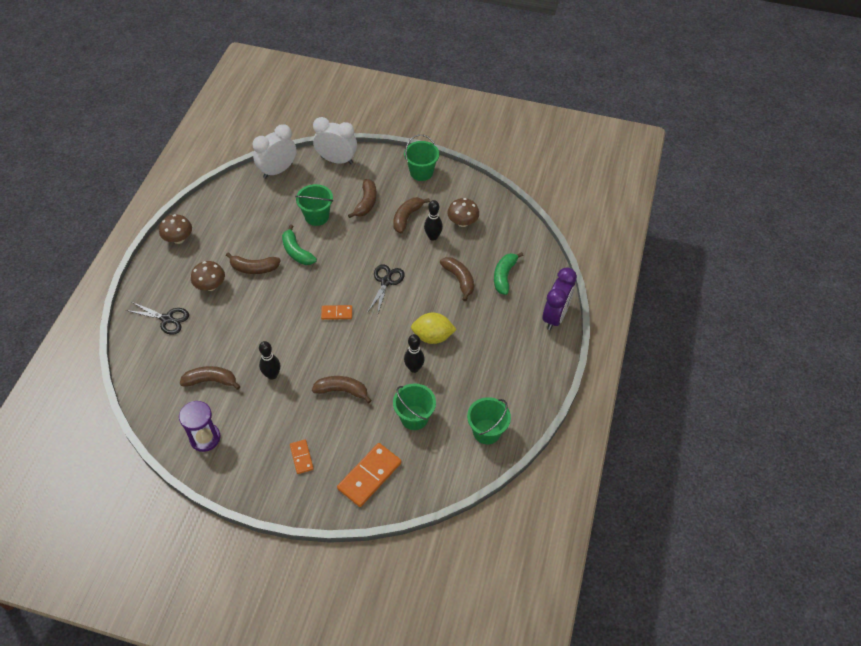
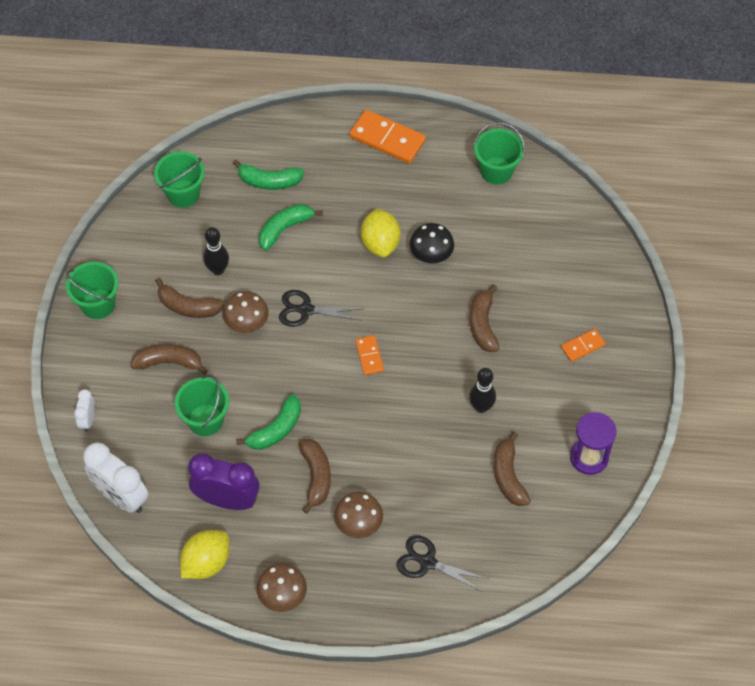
camera: 100 degrees left, 5 degrees up
black scissors [126,302,189,335] -> black scissors turned 75 degrees counterclockwise [397,535,488,592]
white clock [313,117,357,164] -> white clock [74,389,95,432], size x0.51
orange domino [337,443,401,507] -> orange domino moved to [349,110,426,164]
green bucket [393,383,436,430] -> green bucket moved to [154,151,205,208]
black bowling pin [404,334,425,373] -> black mushroom [410,223,454,263]
brown banana [440,257,474,301] -> green banana [259,204,323,251]
brown mushroom [447,198,479,227] -> brown mushroom moved to [223,291,269,333]
purple clock [542,267,577,330] -> purple clock moved to [188,453,260,510]
none -> yellow lemon [180,530,229,579]

